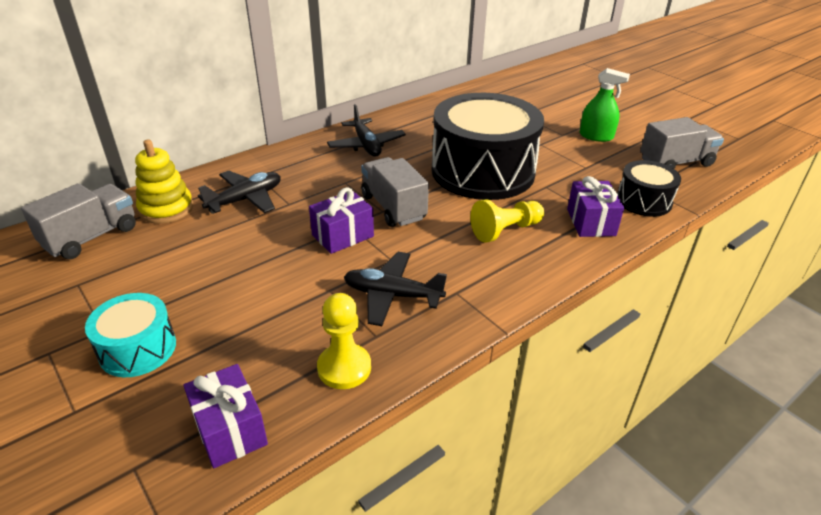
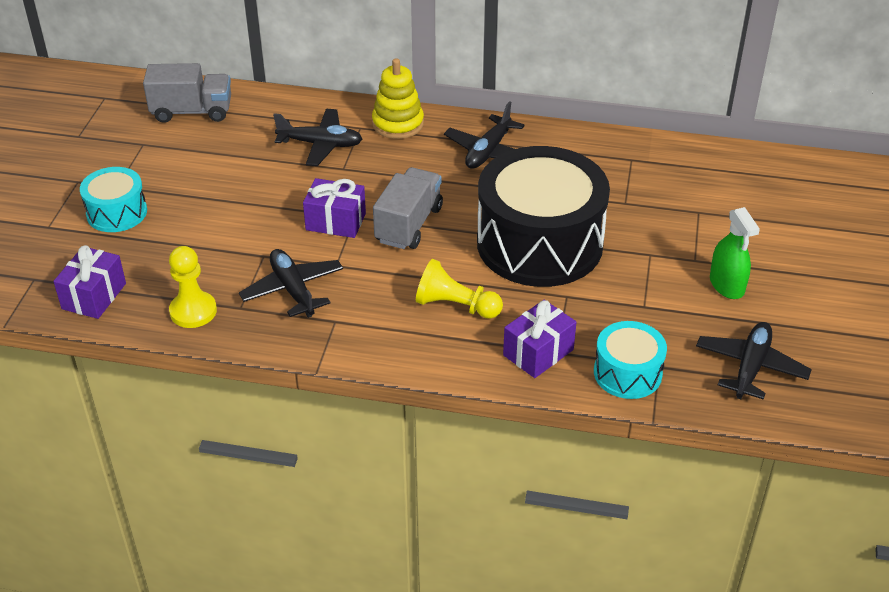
camera: 50 degrees right, 5 degrees up
yellow stacking toy [135,140,193,224] -> yellow stacking toy moved to [372,58,424,139]
black drum [617,160,681,217] -> turquoise drum [594,321,667,399]
grey truck [640,117,724,169] -> black plane [696,322,812,400]

